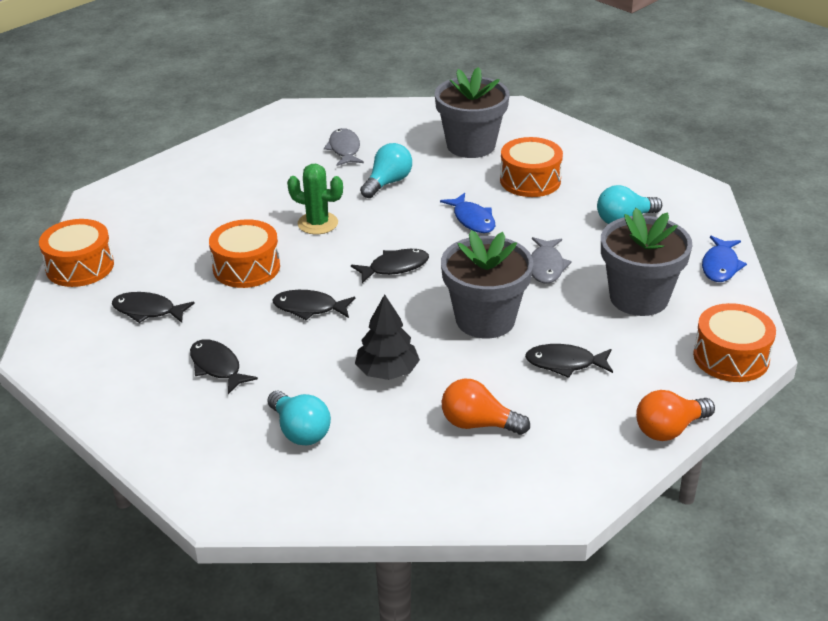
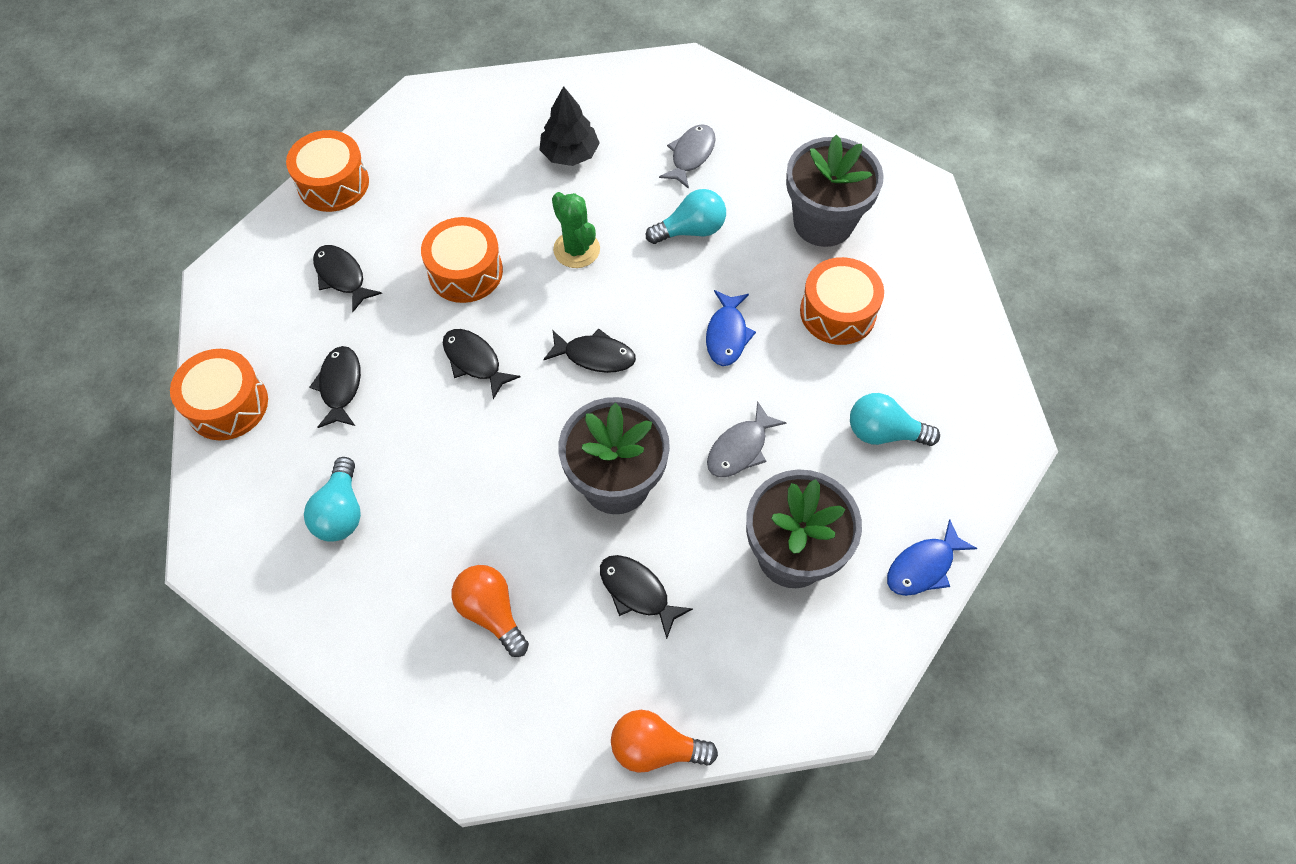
camera: 35 degrees right, 25 degrees up
black tree [355,294,420,380] -> black tree moved to [540,86,600,166]
orange drum [693,303,776,382] -> orange drum moved to [170,349,268,440]

